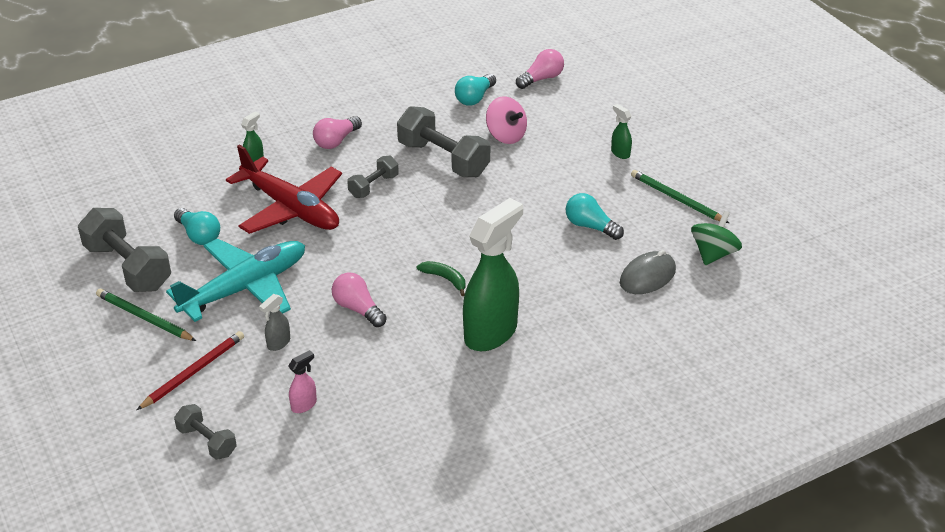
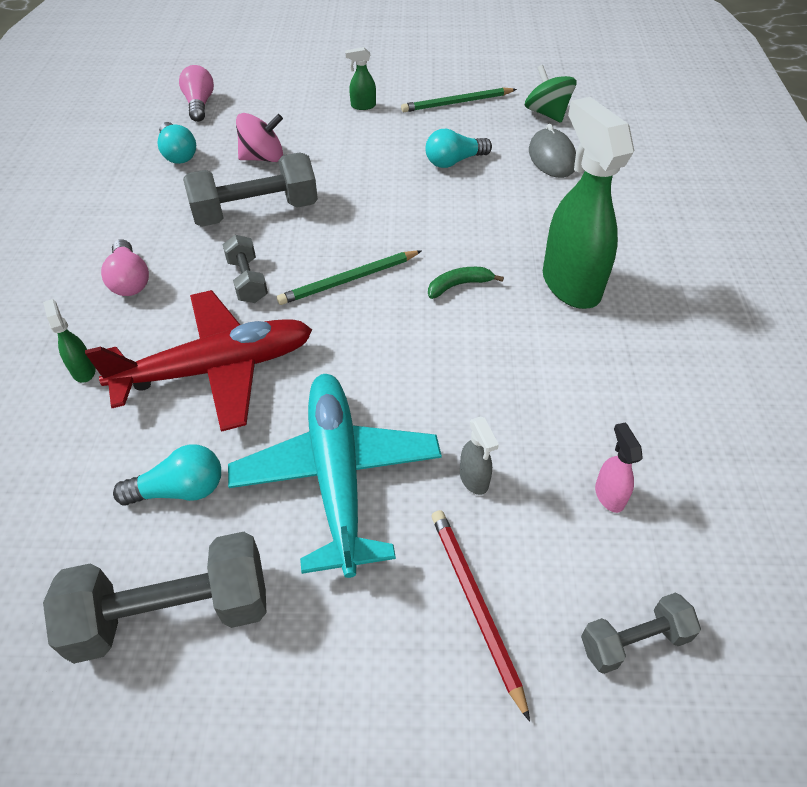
camera: 60 degrees left, 10 degrees up
green pencil [96,289,196,341] -> green pencil moved to [277,250,421,305]
pink light bulb [332,272,387,327] -> none

